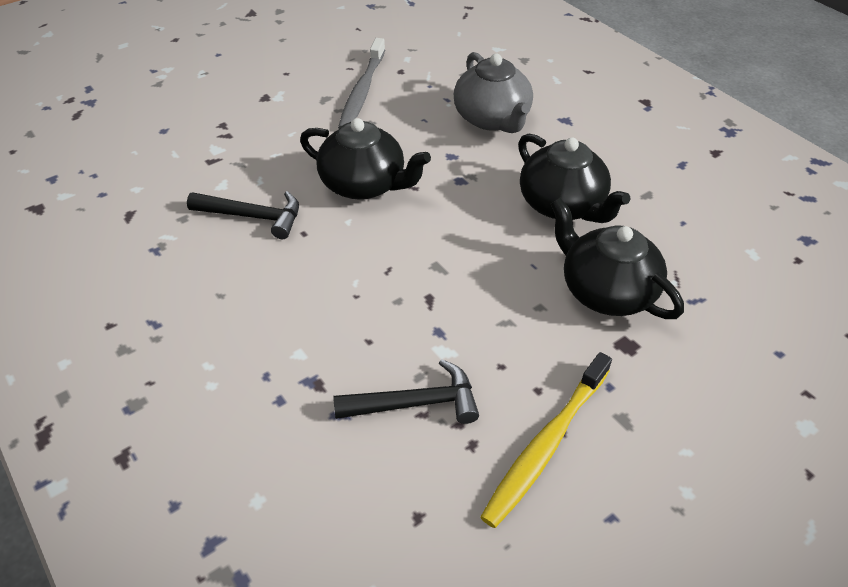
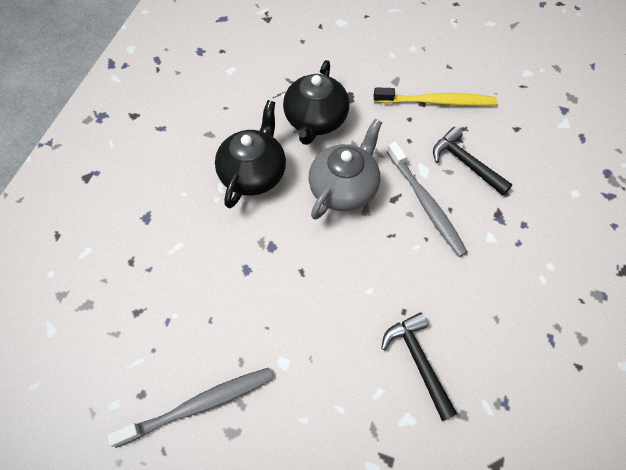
camera: 125 degrees left, 15 degrees up
black teapot [300,118,431,200] -> none
grey teapot [454,52,533,133] -> grey teapot moved to [309,119,382,220]
none -> grey toothbrush [387,142,468,257]

